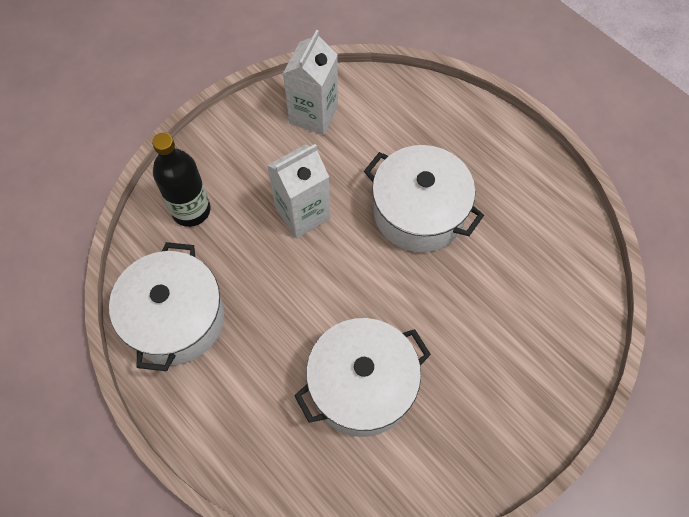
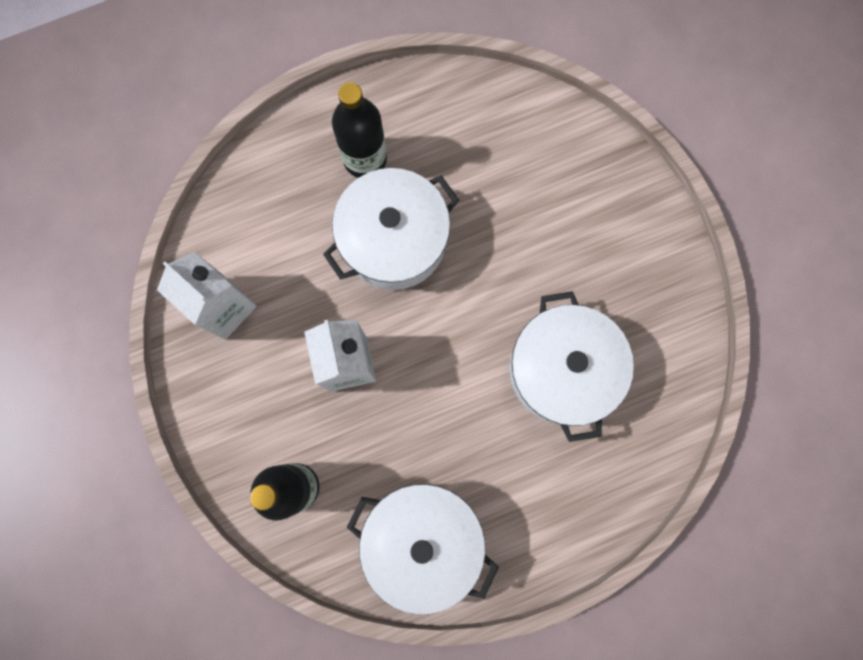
camera: 70 degrees left, 15 degrees up
none -> black bottle [332,82,387,178]

